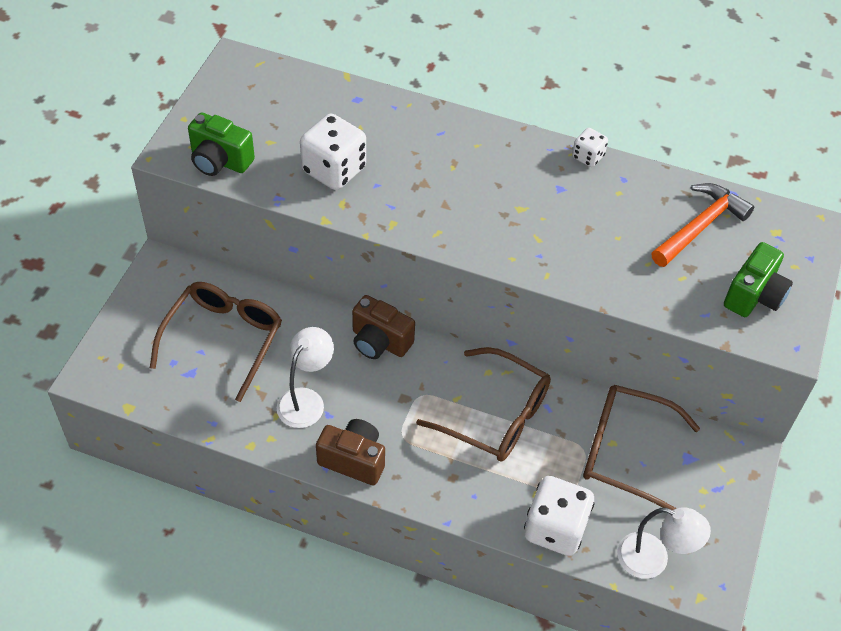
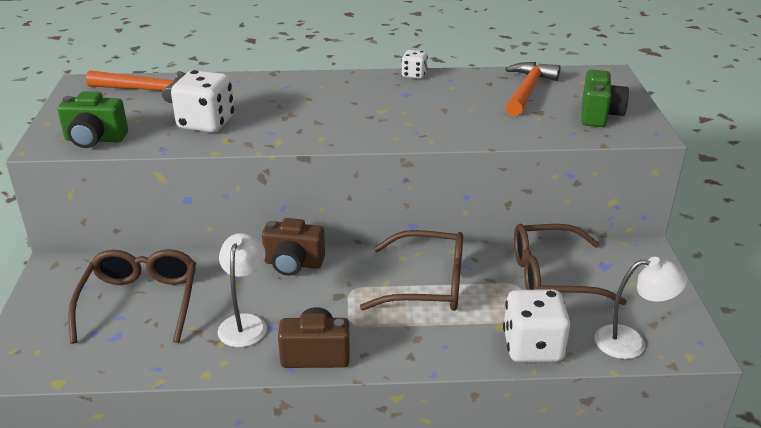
camera: 20 degrees left, 20 degrees down
none -> orange hammer [86,70,185,103]

